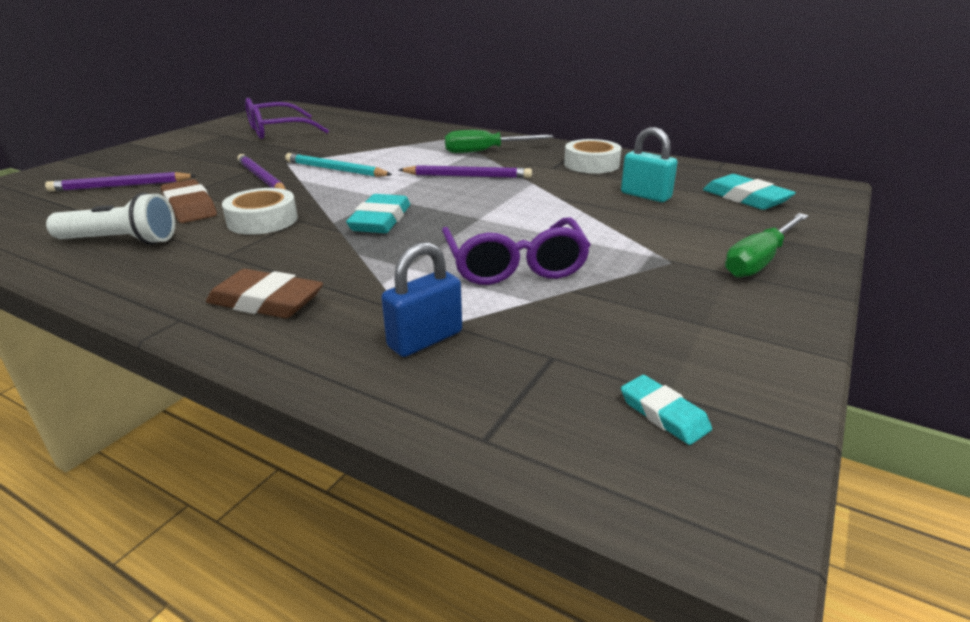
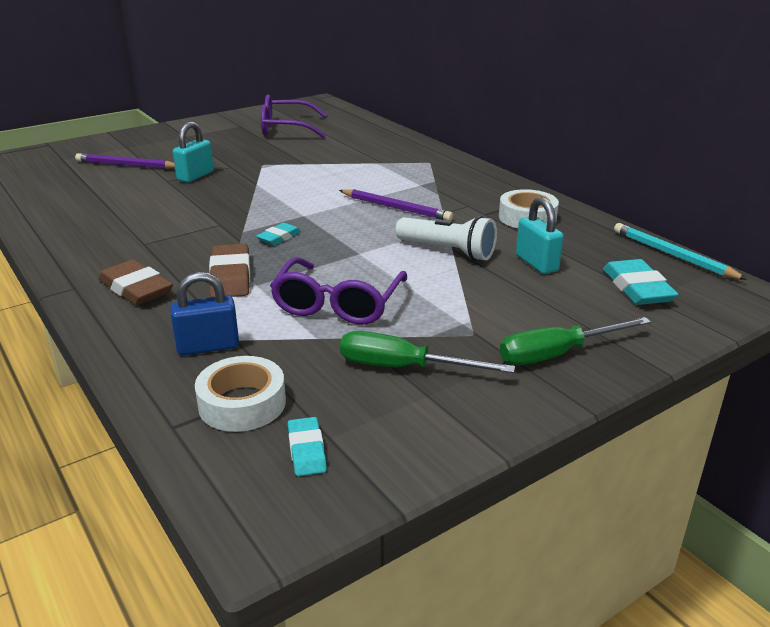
camera: 25 degrees right, 0 degrees up
white flashlight [46,193,175,245] -> white flashlight moved to [396,216,497,261]
brown eraser [161,179,217,223] -> brown eraser moved to [209,244,250,297]
white tape [222,188,298,235] -> white tape moved to [195,356,286,432]
purple pencil [237,154,286,190] -> none
turquoise pencil [285,153,393,177] -> turquoise pencil moved to [614,223,748,280]
turquoise eraser [346,194,410,233] -> turquoise eraser [256,223,301,245], size x0.60
green screwdriver [445,130,554,153] -> green screwdriver moved to [340,331,515,373]
none -> turquoise padlock [173,122,214,183]

